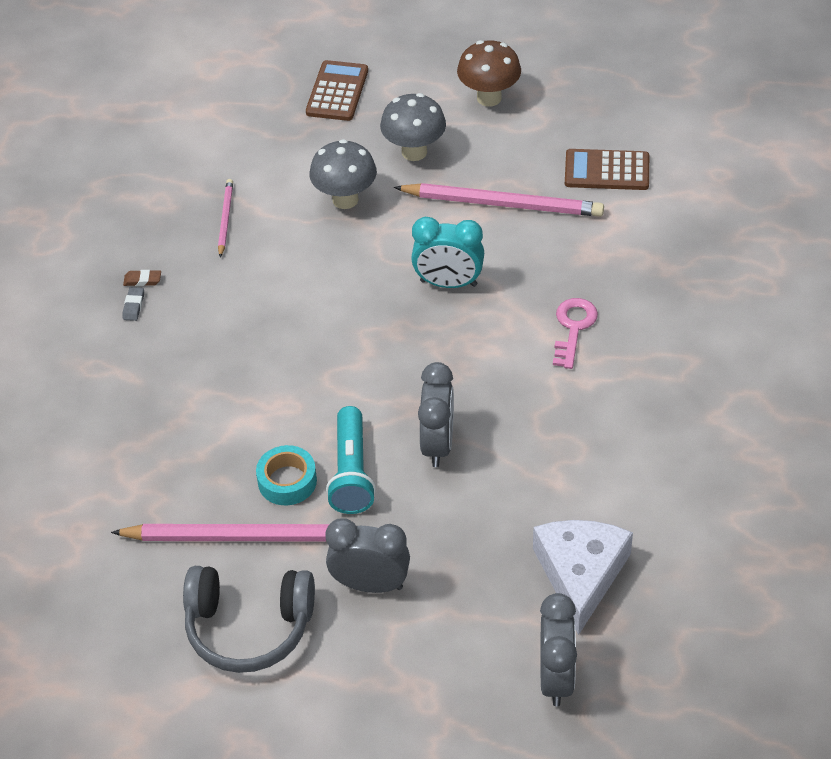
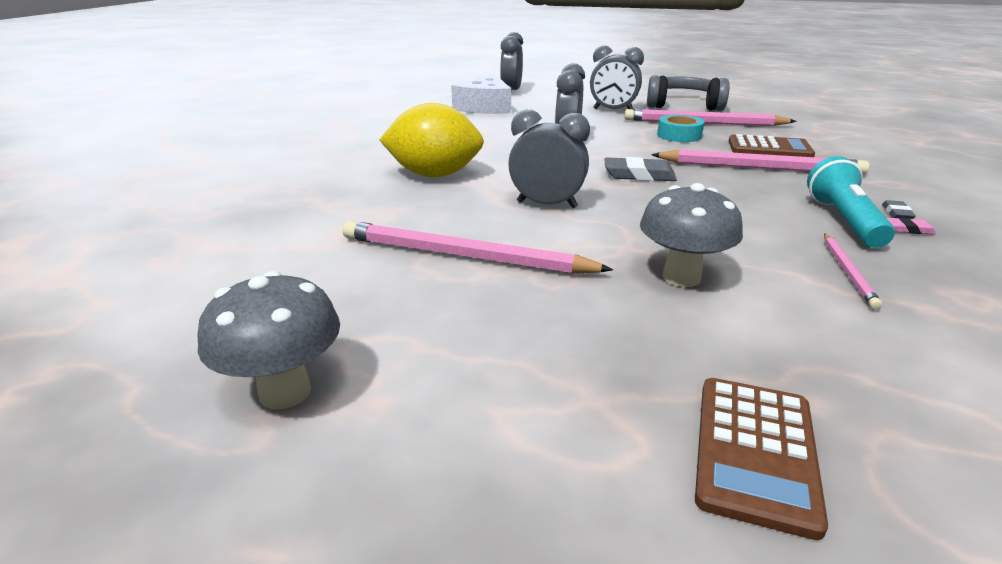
camera: 175 degrees left, 20 degrees down
brown eraser [123,270,161,286] -> pink eraser [887,217,936,234]
turquoise flashlight [326,406,376,514] -> turquoise flashlight moved to [807,156,895,248]
grey mushroom [380,93,446,161] -> grey mushroom moved to [197,271,340,409]
turquoise clock [411,217,484,288] -> grey clock [508,109,590,208]
brown mushroom [457,40,521,107] -> none
pink key [553,298,598,369] -> yellow lemon [379,103,484,178]
brown calculator [565,149,649,190] -> brown calculator moved to [729,134,815,157]
none -> grey eraser [604,157,677,181]
none -> pink pencil [651,149,869,175]

